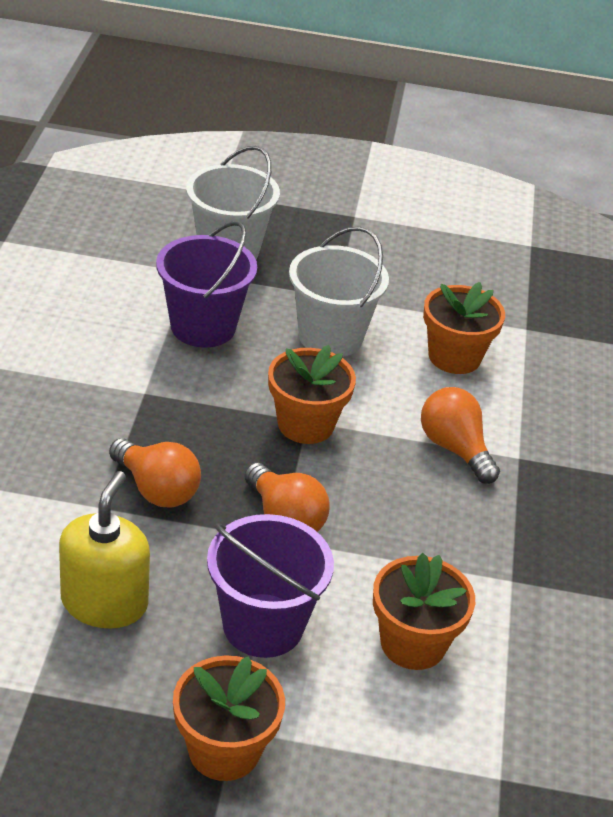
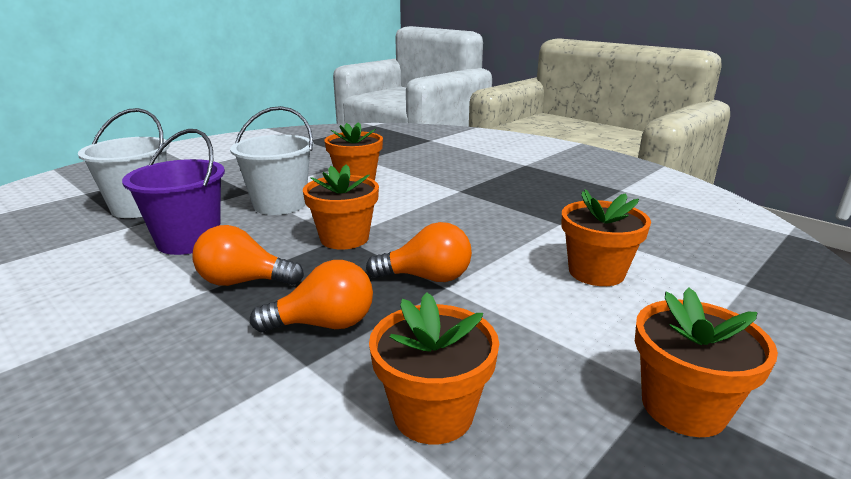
camera: 50 degrees left, 15 degrees down
yellow soap dispenser [59,471,150,629] -> orange flower pot [369,293,499,444]
purple bucket [207,514,334,658] -> none
orange light bulb [421,387,500,484] -> orange light bulb moved to [192,225,304,286]

